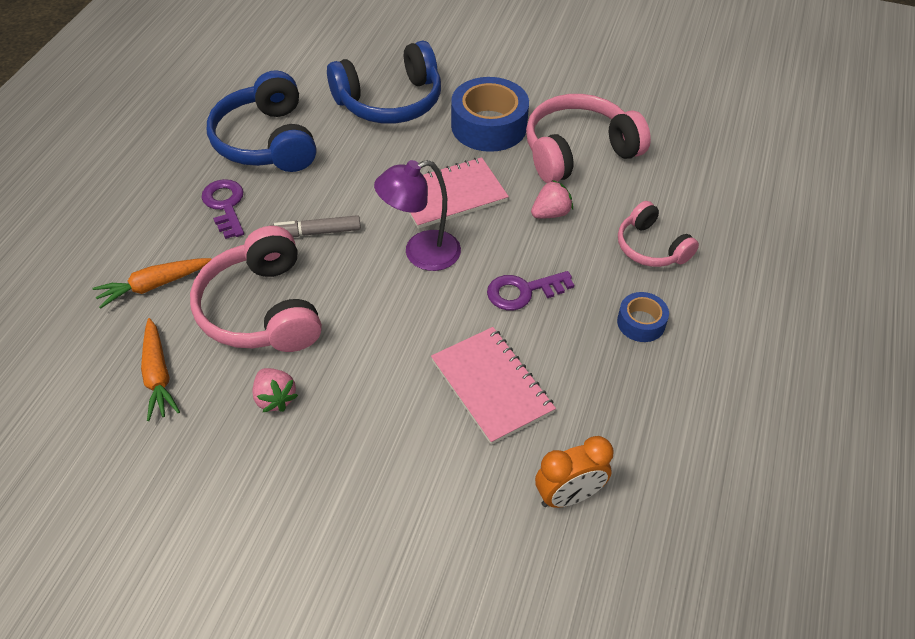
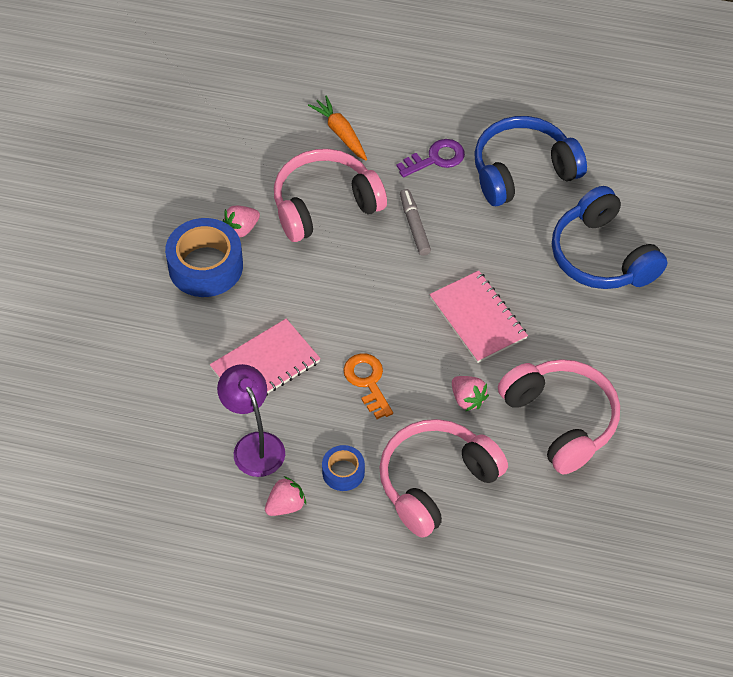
camera: 85 degrees right, 5 degrees up
orange carrot [141,318,180,421] -> none
purple lamp [374,160,461,271] -> purple lamp moved to [217,364,285,477]
blue tape [451,77,529,152] -> blue tape moved to [165,218,243,297]
purple key [487,271,574,310] -> orange key [343,353,393,419]
orange clock [535,436,613,508] -> none
pink headphones [618,201,699,267] -> pink headphones [379,419,508,538], size x1.69
none -> pink strawberry [265,476,306,516]

